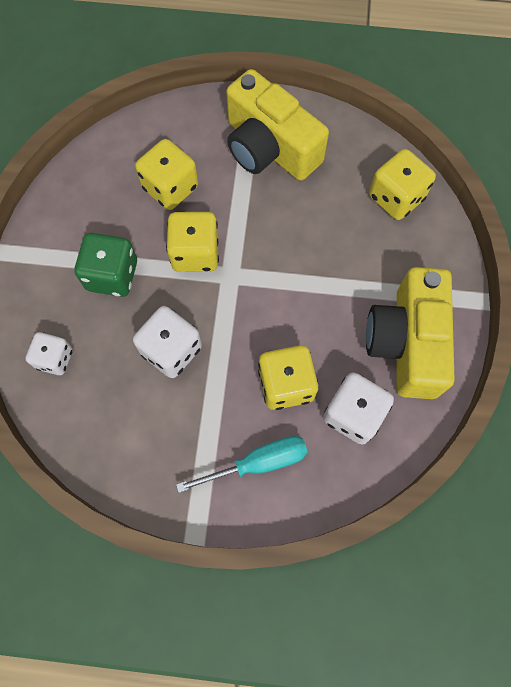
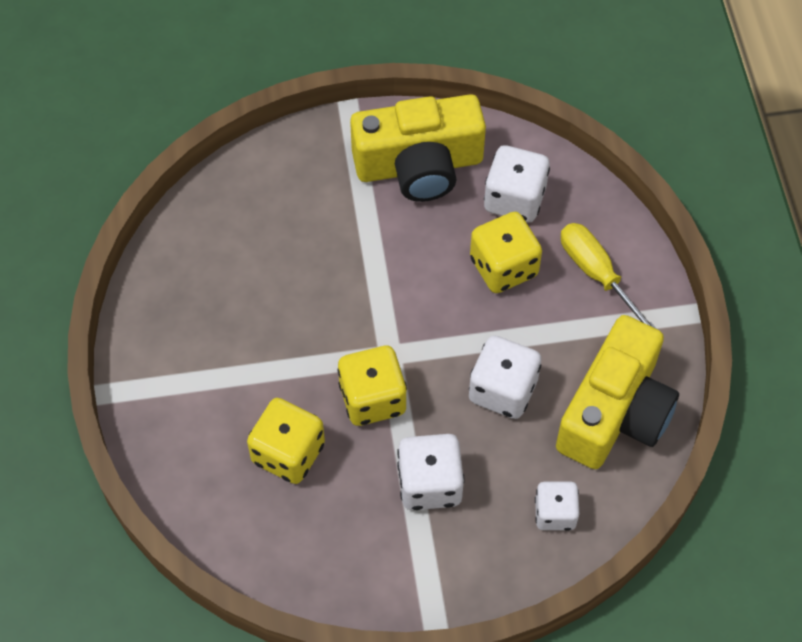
camera: 105 degrees left, 10 degrees down
green dice [75,233,137,297] -> white dice [397,434,465,510]
turquoise screwdriver [176,436,308,493] -> yellow screwdriver [561,223,656,328]
yellow camera [226,69,329,181] -> yellow camera moved to [556,315,679,469]
yellow dice [369,149,436,220] -> none

